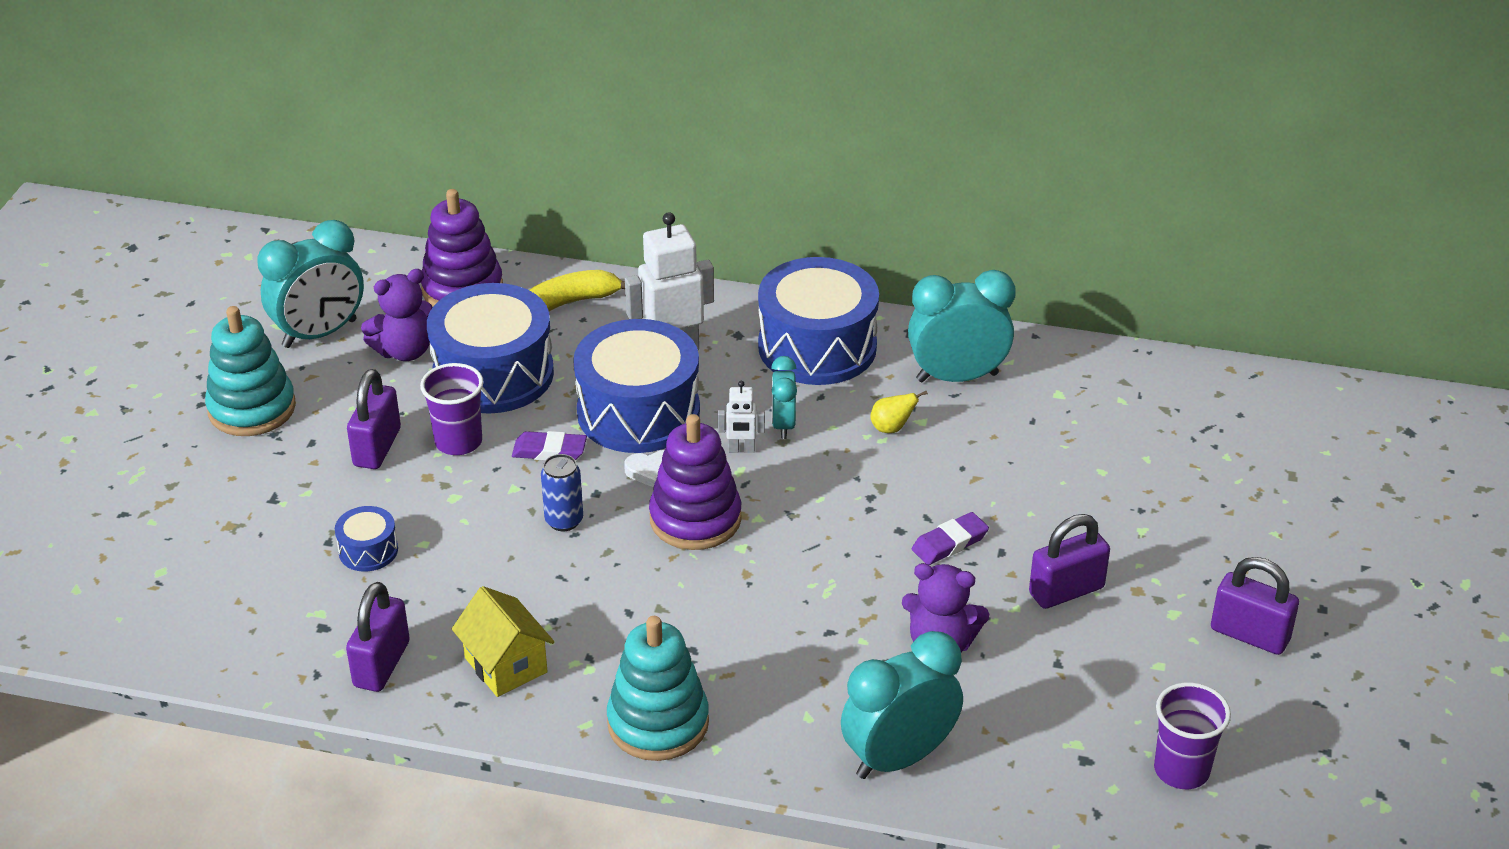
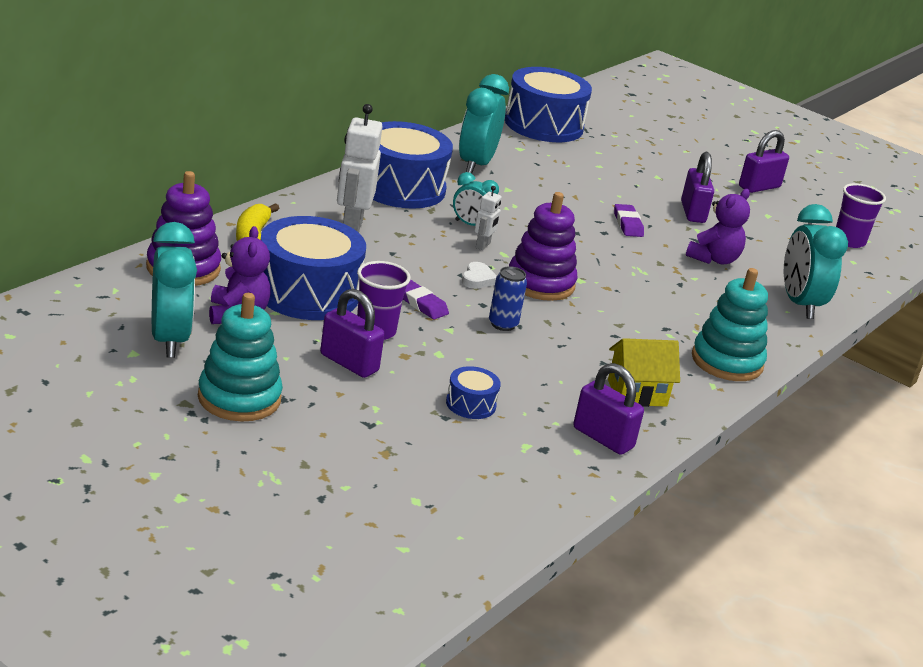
camera: 70 degrees left, 10 degrees down
purple eraser [512,431,587,461] -> purple eraser turned 75 degrees counterclockwise [403,280,449,320]
blue drum [573,319,700,453] -> blue drum moved to [505,67,592,142]
yellow pear [870,390,928,433] -> none

